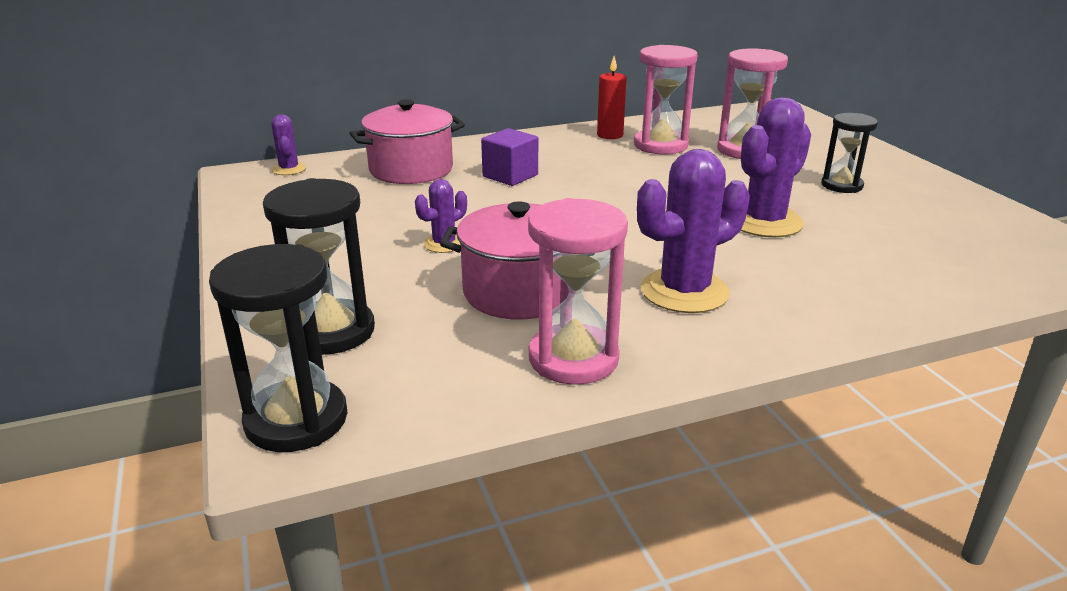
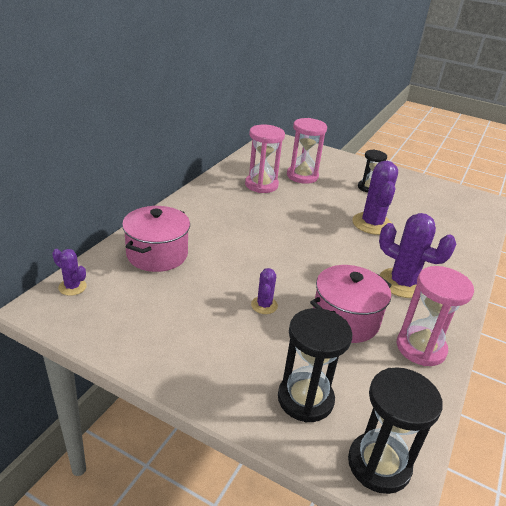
camera: 45 degrees left, 5 degrees up
purple cube [481,128,538,186] -> none
red candle [597,56,627,139] -> none
purple cactus [637,149,750,313] -> purple cactus turned 75 degrees counterclockwise [379,213,456,298]

